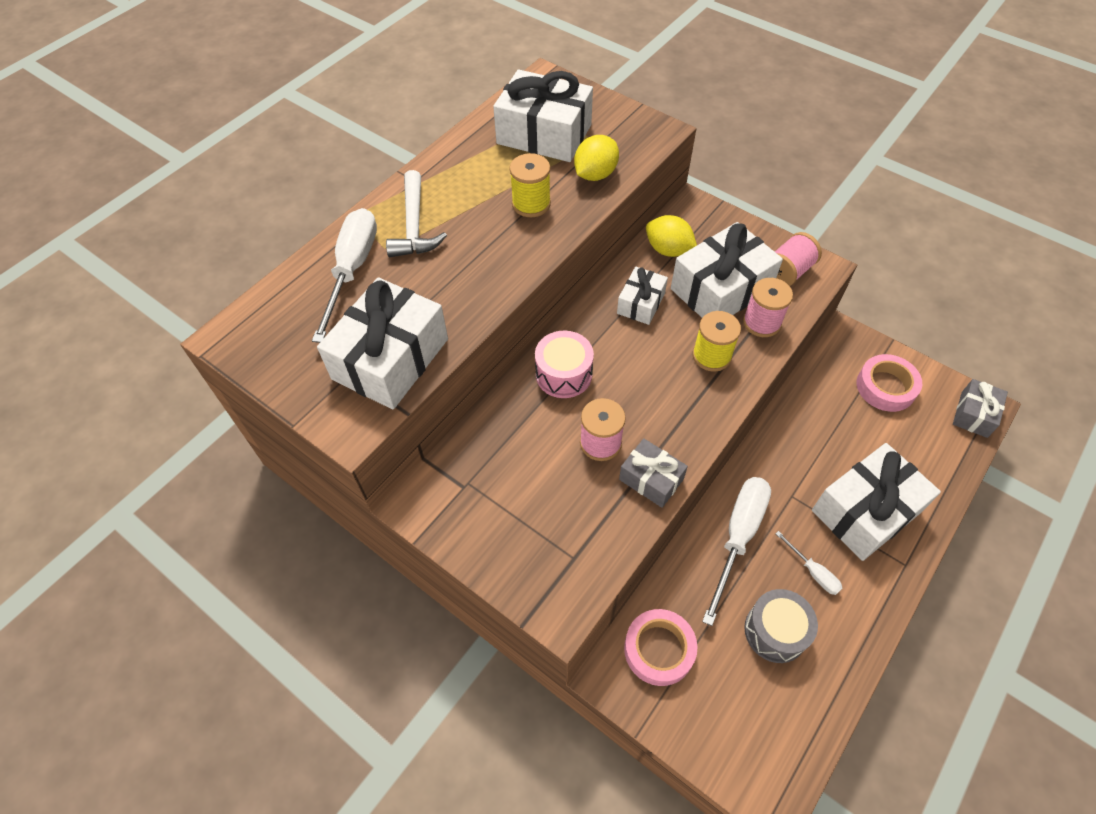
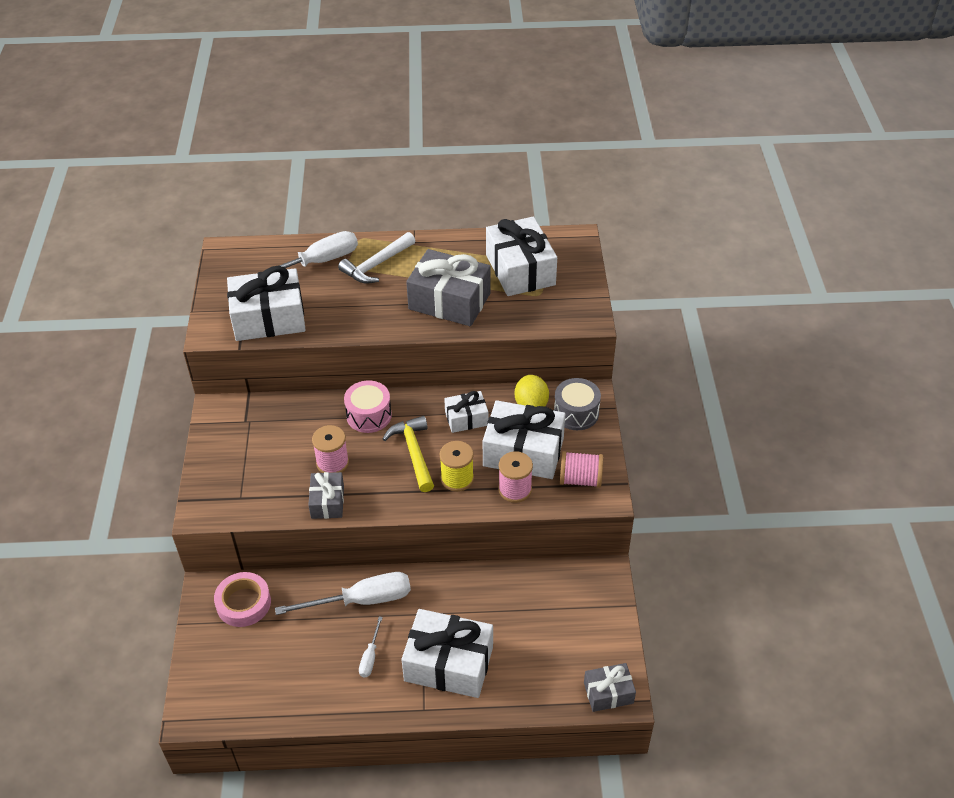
camera: 50 degrees right, 10 degrees down
yellow spool [510,153,551,217] -> grey gift [406,249,491,326]
yellow lemon [574,135,619,181] -> none
grey drum [744,589,818,663] -> grey drum moved to [554,378,601,430]
pink tape [857,354,922,412] -> none
none -> yellow hammer [383,416,434,492]

